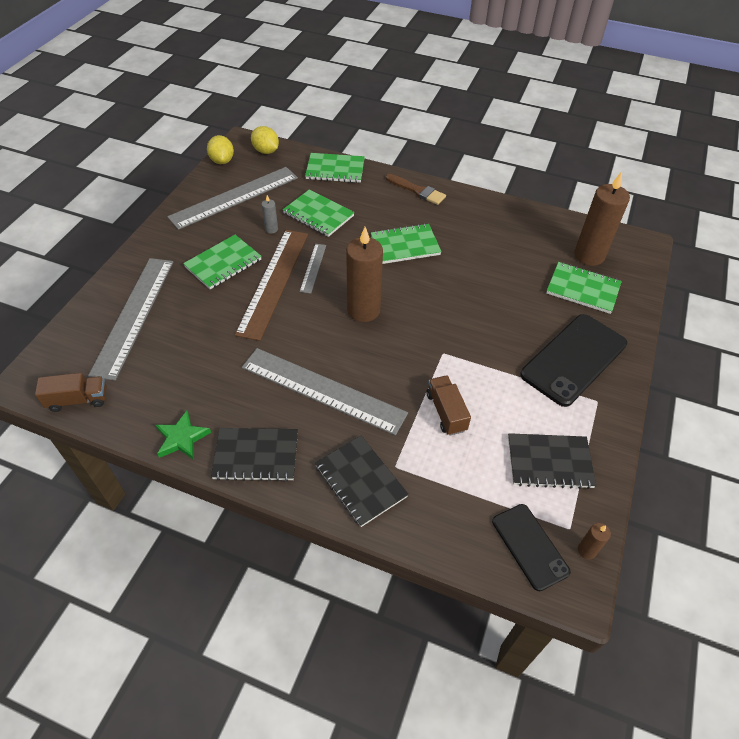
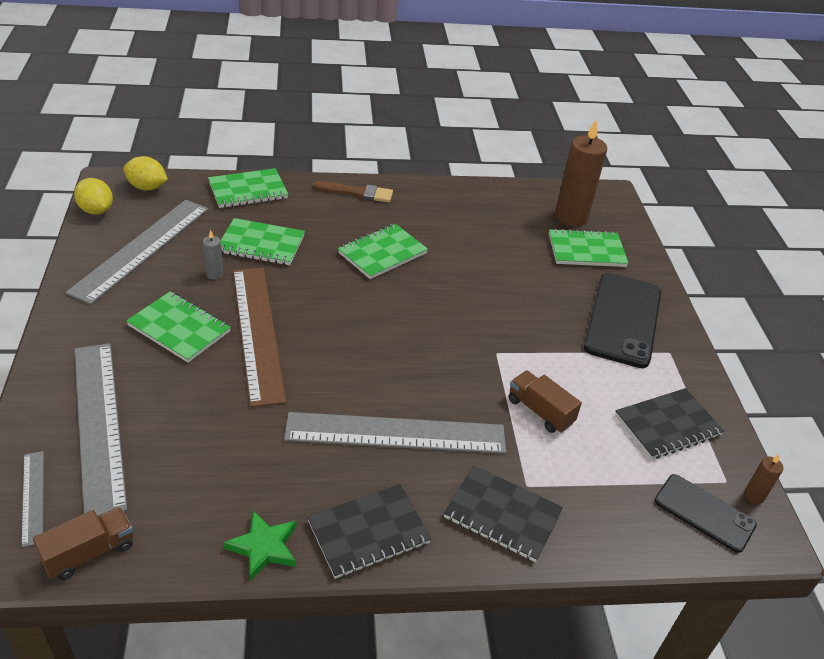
camera: 30 degrees left, 10 degrees down
green notebook [183,235,262,289] -> green notebook turned 75 degrees counterclockwise [126,291,231,363]
grey ruler [300,244,326,294] -> grey ruler moved to [21,451,44,547]
brown candle [346,227,383,322] -> none

